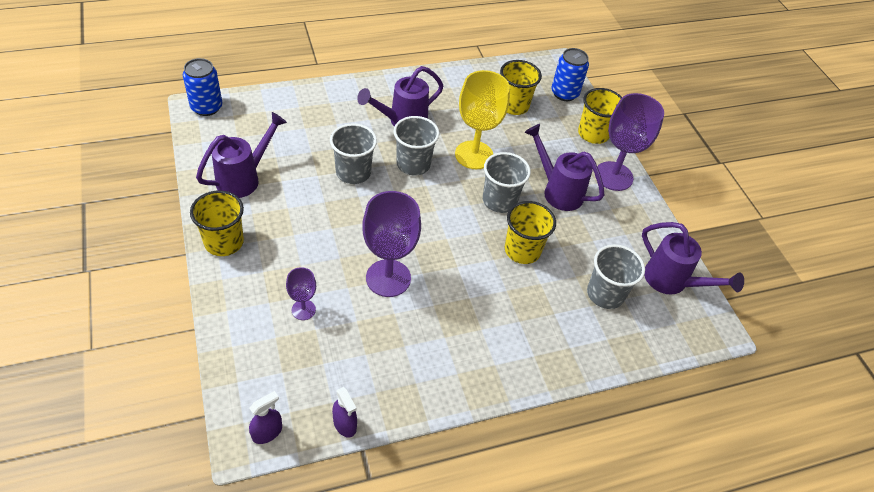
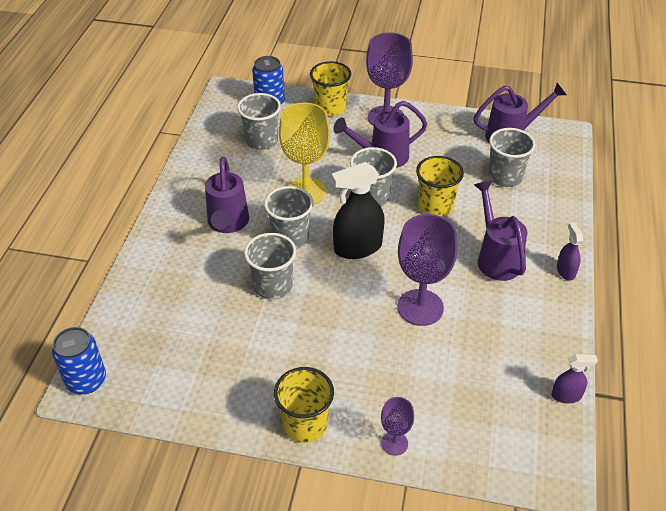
camera: 55 degrees left, 5 degrees down
purple watering can [196,112,287,198] -> purple watering can moved to [474,180,527,281]
purple spray bottle [249,391,282,444] -> purple spray bottle moved to [557,222,583,280]
purple goblet [286,267,316,320] -> purple goblet moved to [381,397,414,455]
yellow cup [500,60,542,115] -> grey cup [237,93,281,150]
none -> black spray bottle [332,162,385,259]

